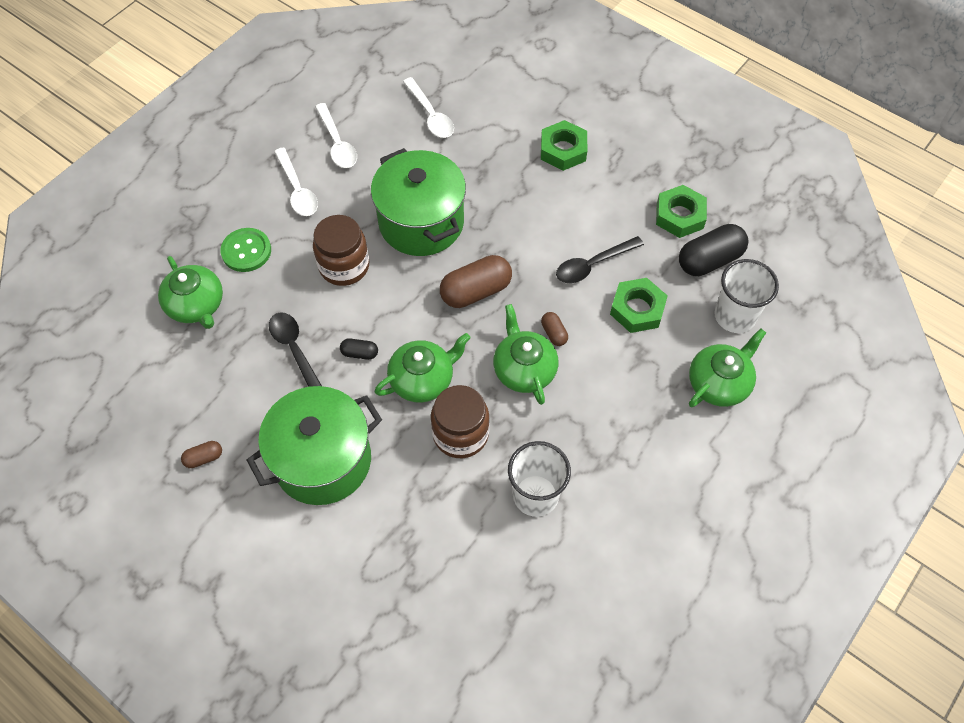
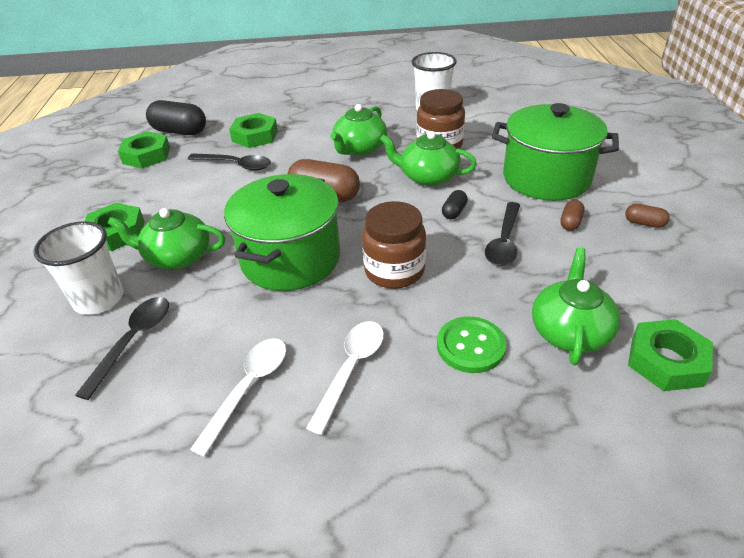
camera: 130 degrees left, 20 degrees down
black capsule [340,338,378,360] -> black capsule turned 60 degrees clockwise [442,190,468,219]
white spoon [403,77,454,138] -> black spoon [75,297,169,400]
brown capsule [541,312,568,346] -> brown capsule moved to [560,200,585,231]
green teapot [689,329,766,407] -> green teapot moved to [108,208,225,269]
white cup [714,259,779,333] -> white cup moved to [34,221,123,315]
none -> green nut [628,319,713,391]

